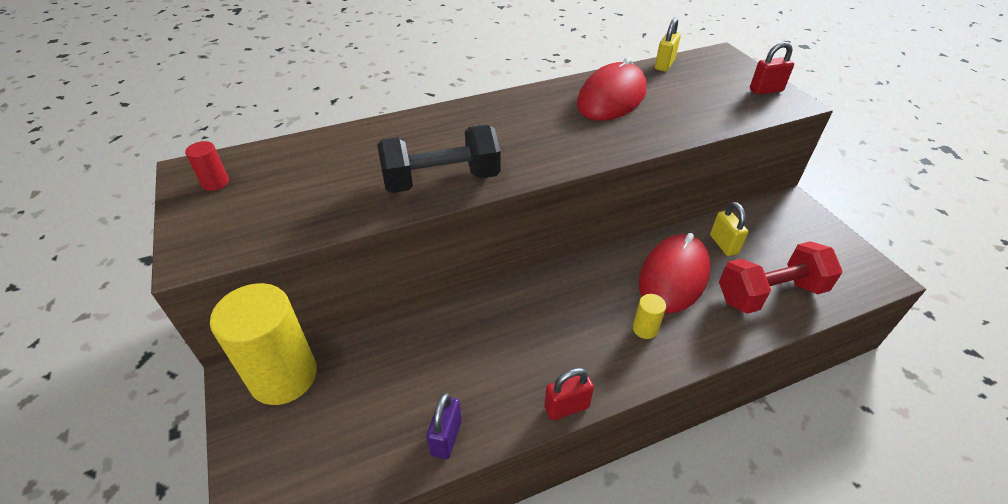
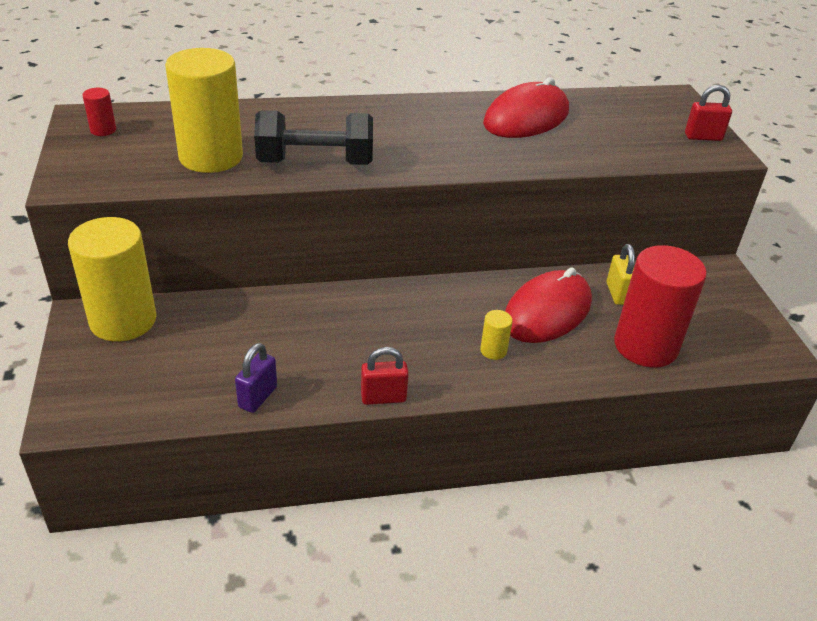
camera: 10 degrees right, 5 degrees down
yellow padlock [655,18,681,72] -> none
red dumbbell [719,241,842,314] -> red cylinder [614,245,707,368]
none -> yellow cylinder [165,48,243,173]

